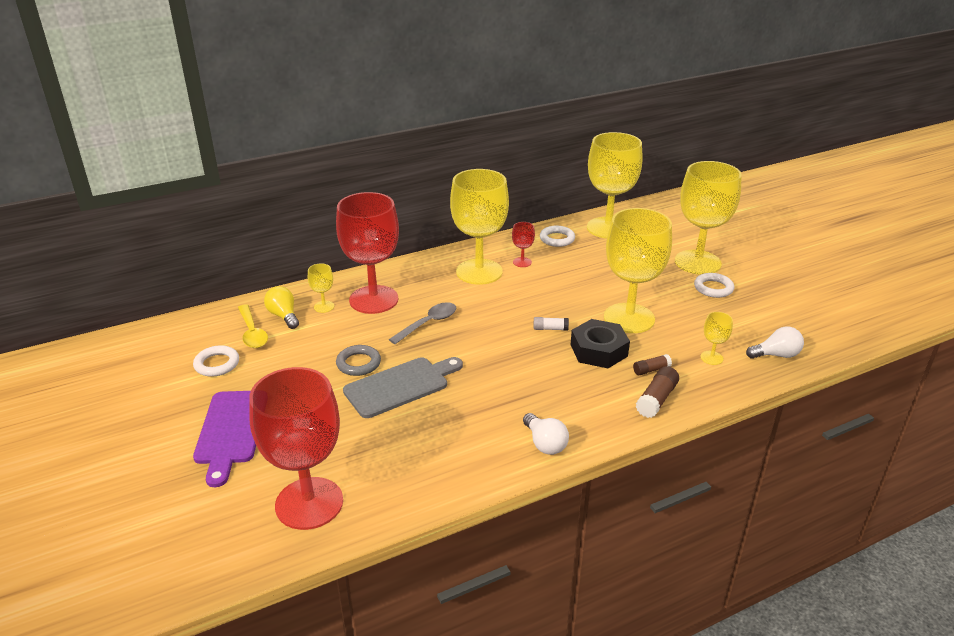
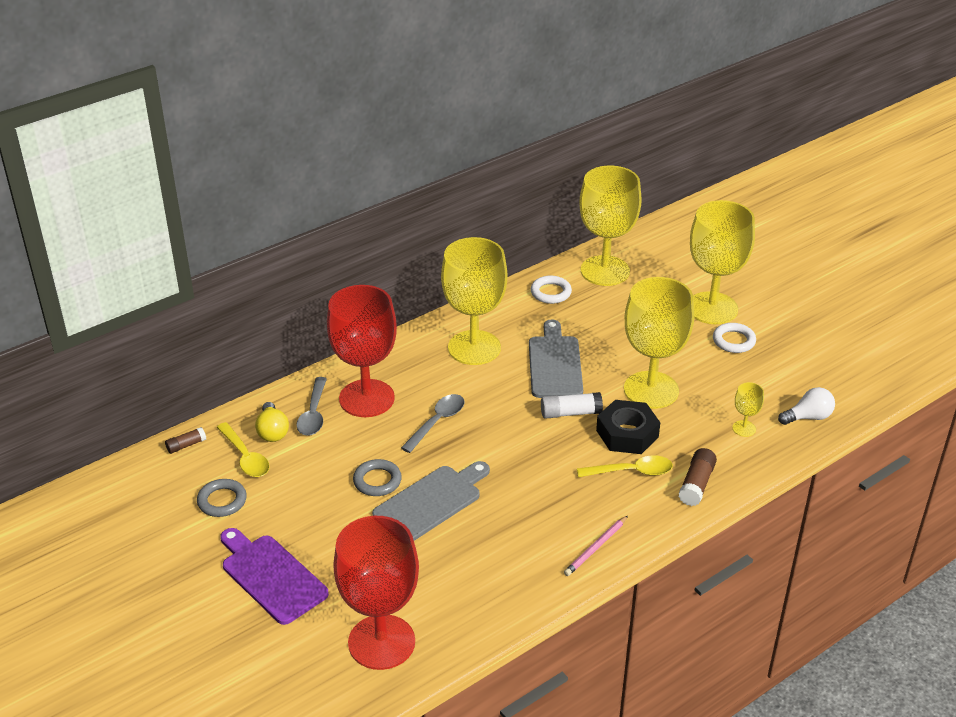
camera: 10 degrees left, 5 degrees up
white ring [193,345,239,377] -> grey ring [197,479,247,517]
purple cutting board [193,391,256,487] -> purple cutting board turned 150 degrees clockwise [220,528,329,625]
yellow light bulb [264,286,299,329] -> yellow light bulb turned 150 degrees counterclockwise [255,402,289,442]
yellow goblet [308,263,334,313] -> grey spoon [297,377,327,436]
red goblet [512,222,535,267] -> none
white light bulb [523,413,569,455] -> pink pencil [564,516,628,576]
white glue stick [533,317,569,331] -> white glue stick [541,392,603,419], size x1.58
brown glue stick [633,354,672,375] -> brown glue stick moved to [165,427,206,454]
none -> grey cutting board [529,319,583,398]
none -> yellow spoon [577,455,673,477]

